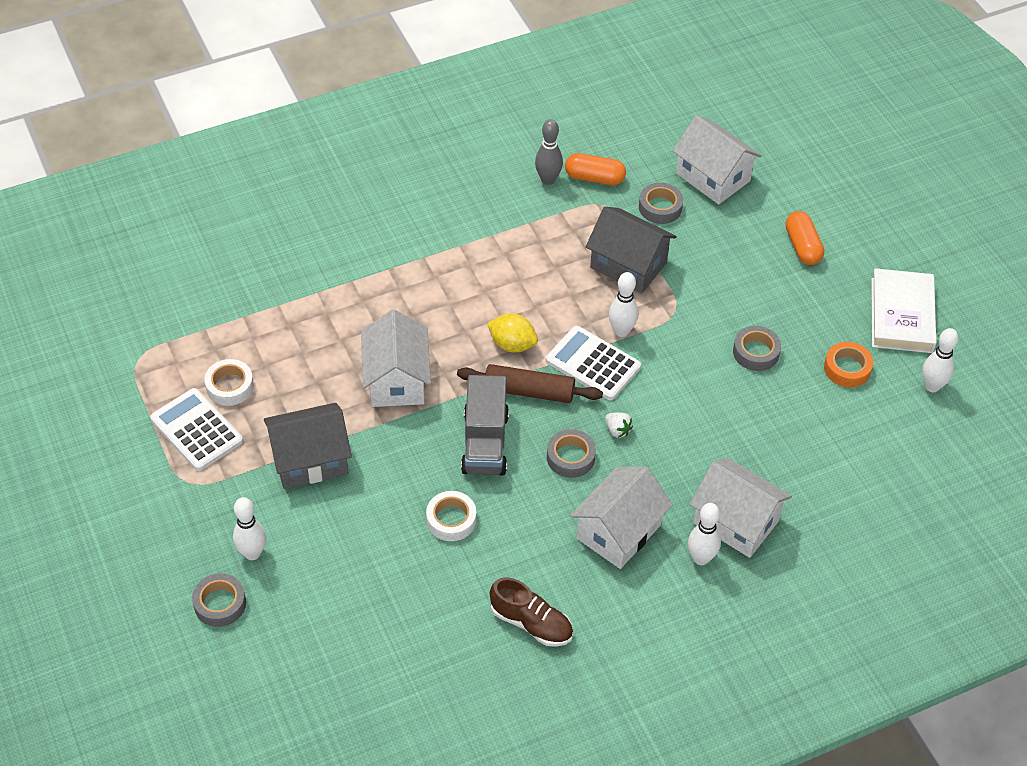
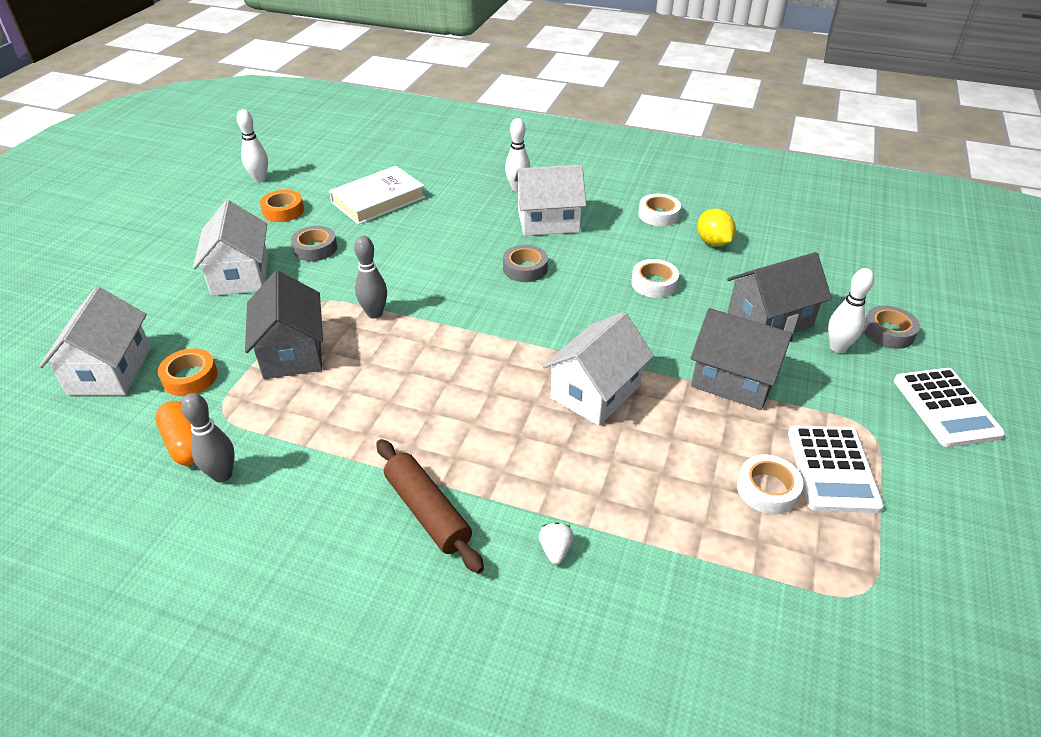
camera: 135 degrees left, 10 degrees down
brown rolling pin [457,364,603,403] -> brown rolling pin moved to [377,439,484,573]
grey truck [461,375,509,476] -> none
yellow lemon [487,313,538,352] -> yellow lemon moved to [697,209,736,246]
brown shoe [490,577,573,647] -> white tape [638,194,681,226]
white calculator [546,326,641,400] -> white calculator moved to [894,368,1005,447]
white strawberry [605,412,633,438] -> white strawberry moved to [539,522,574,565]
white bowling pin [609,272,638,337] -> grey bowling pin [354,236,387,319]
grey tape [639,183,683,224] -> orange tape [158,348,218,396]
white house [690,458,792,558] -> white house moved to [193,200,268,296]
orange capsule [785,211,824,265] -> none
white book [871,268,936,353] -> white book moved to [329,166,425,225]
none -> grey house [727,252,832,333]

